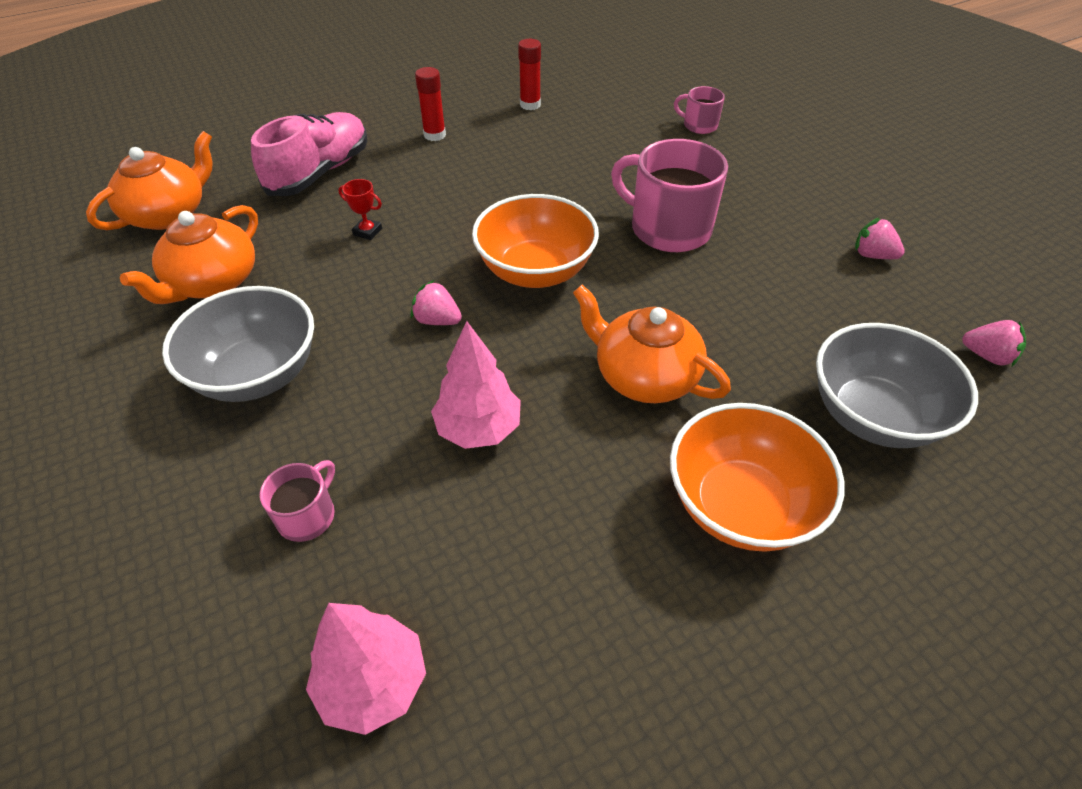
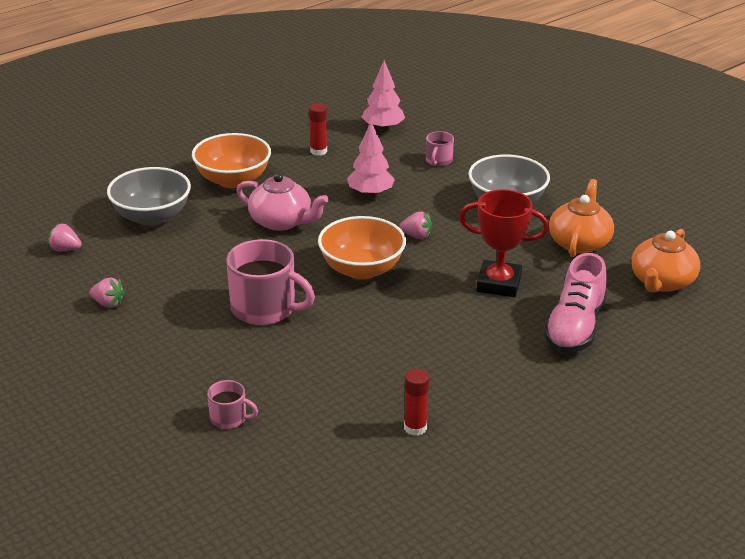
camera: 170 degrees right, 15 degrees down
red trophy [338,179,382,240] -> red trophy [459,189,549,297], size x2.37
red glue stick [415,67,446,141] -> red glue stick moved to [309,103,327,156]
orange teapot [573,285,731,403] -> pink teapot [236,173,329,231]

